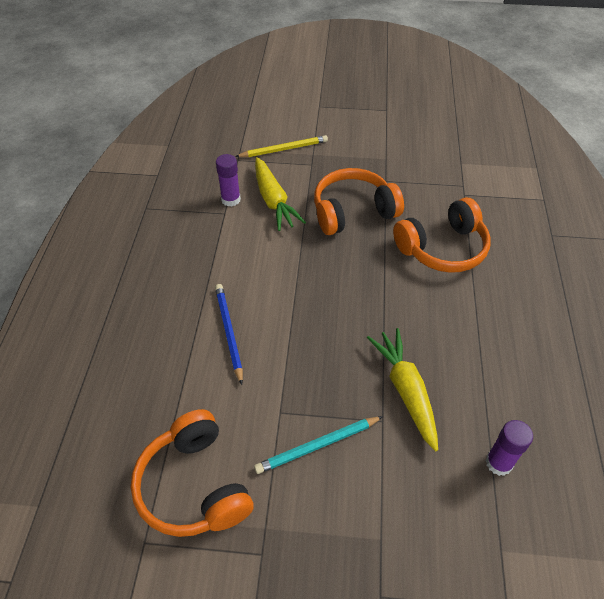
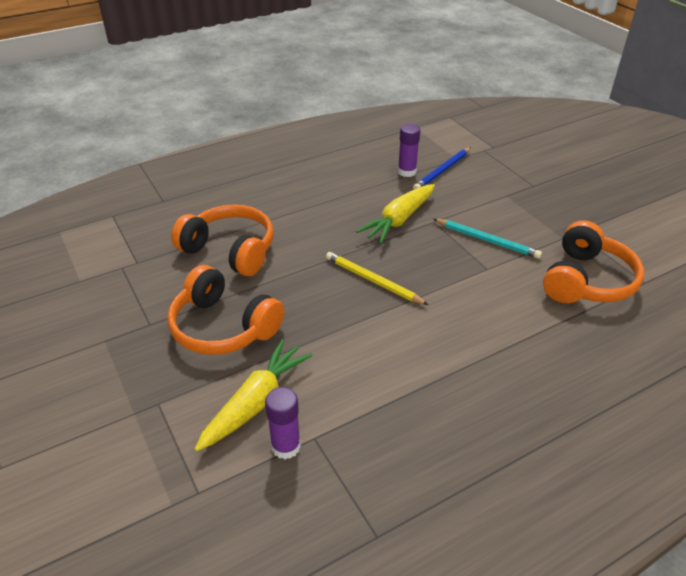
camera: 125 degrees left, 10 degrees down
blue pencil [215,284,243,385] -> blue pencil moved to [413,147,471,189]
yellow pencil [235,135,328,157] -> yellow pencil moved to [326,252,428,305]

